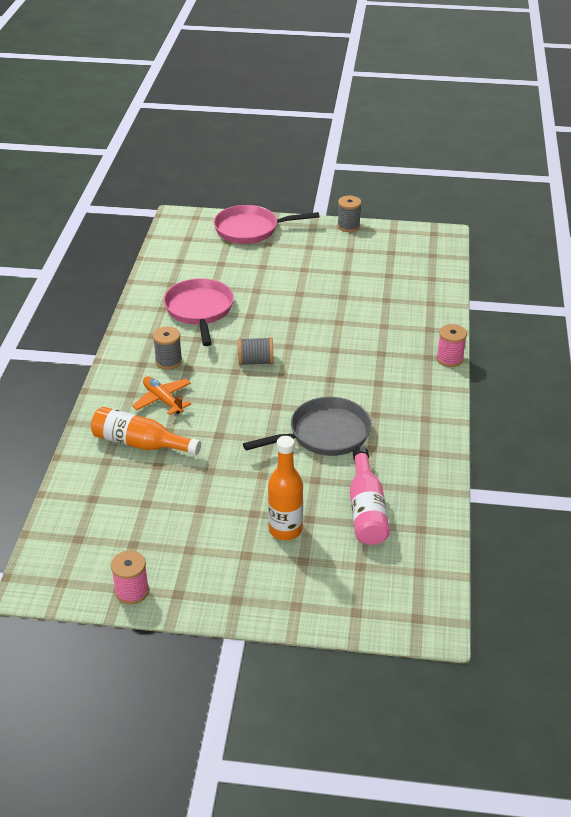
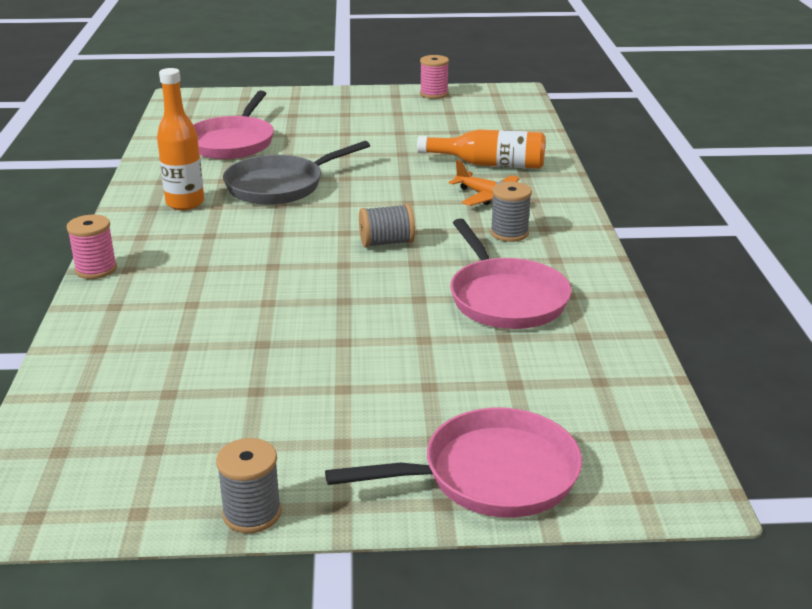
camera: 170 degrees right, 10 degrees down
orange bottle [268,436,303,540] -> orange bottle moved to [157,68,204,210]
pink bottle [350,447,390,545] -> pink pan [193,91,274,159]

